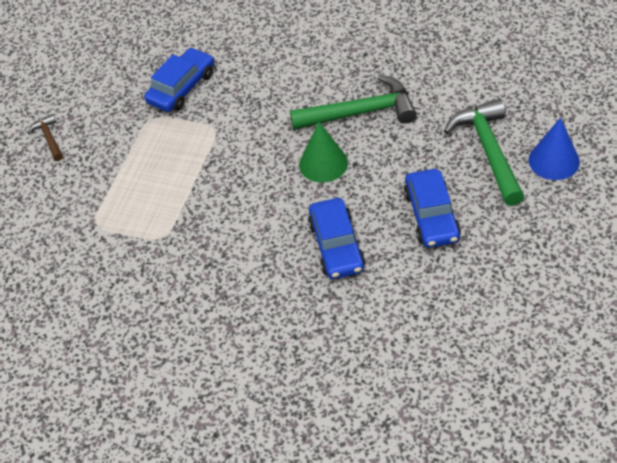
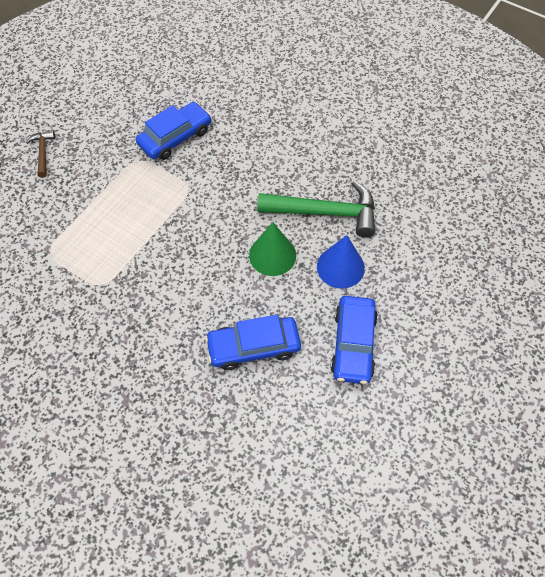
camera: 10 degrees right, 10 degrees up
blue car [308,198,365,279] -> blue car turned 75 degrees clockwise [205,315,301,370]
green hammer [444,99,525,206] -> none
blue cone [528,118,580,180] -> blue cone moved to [317,235,365,289]

